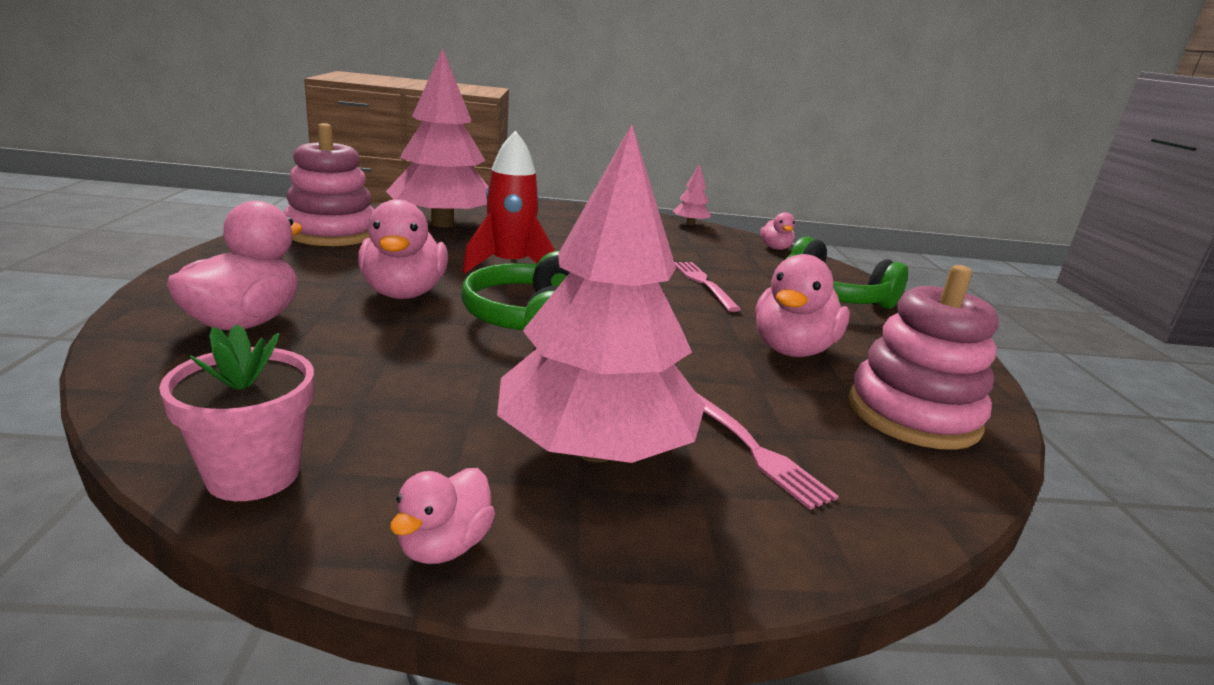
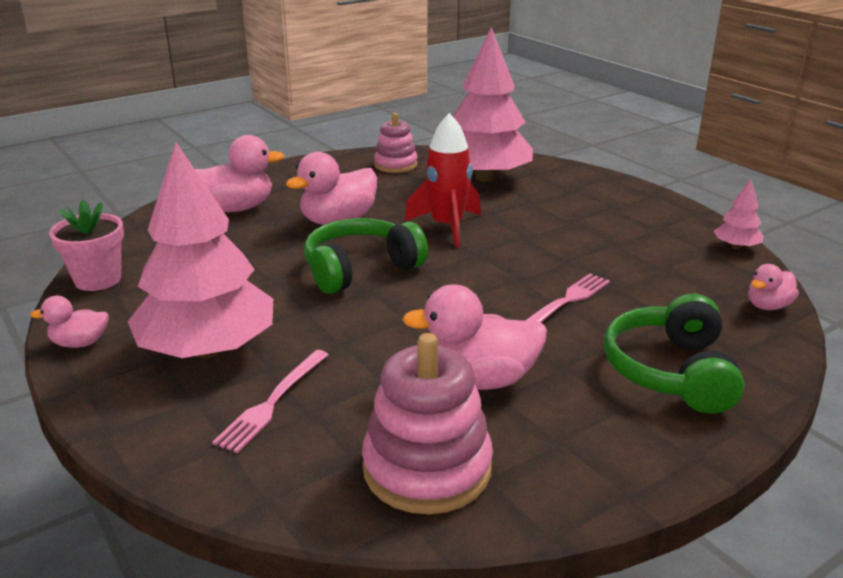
camera: 60 degrees right, 5 degrees up
pink stacking toy [284,123,374,246] -> pink stacking toy [374,113,418,173], size x0.63

